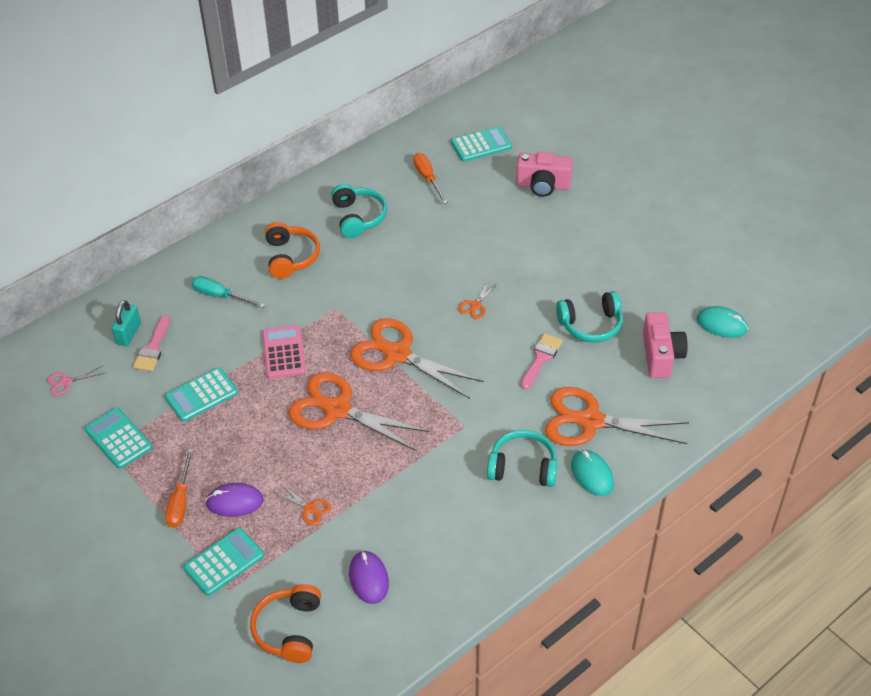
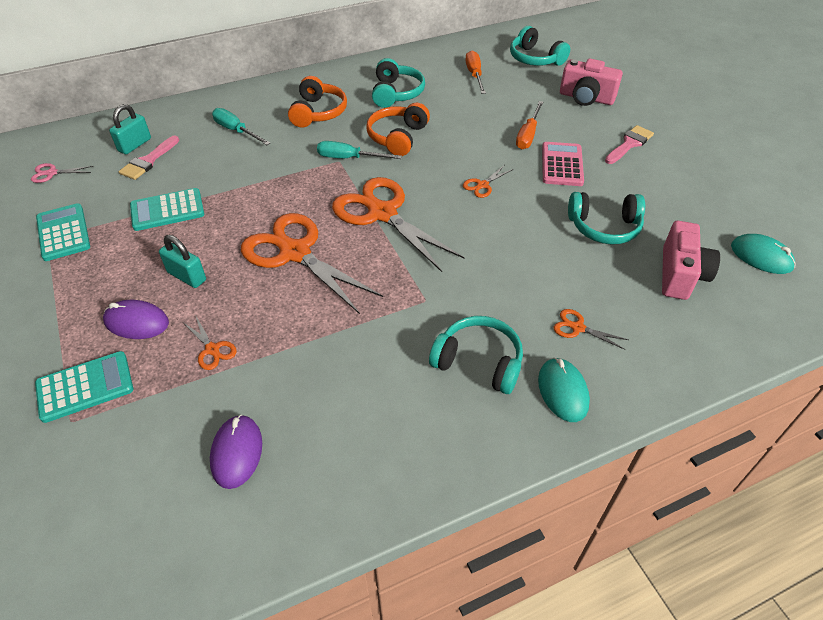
camera: 15 degrees right, 0 degrees up
orange screwdriver [165,449,194,528] -> orange screwdriver moved to [516,101,543,149]
orange headphones [250,584,321,663] -> orange headphones moved to [367,103,430,156]
pink calculator [262,325,306,379] -> pink calculator moved to [542,142,584,186]
turquoise calculator [451,126,512,162] -> turquoise headphones [510,26,570,66]
pink brush [521,333,563,389] -> pink brush moved to [605,125,654,164]
orange scissors [545,387,689,446] -> orange scissors [554,309,628,350], size x0.41
none -> turquoise padlock [159,235,206,288]
none -> turquoise screwdriver [317,141,402,159]

